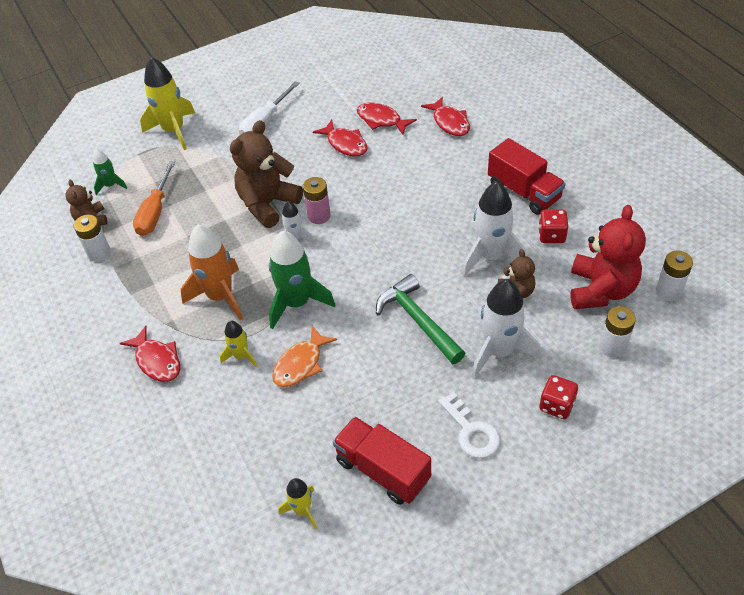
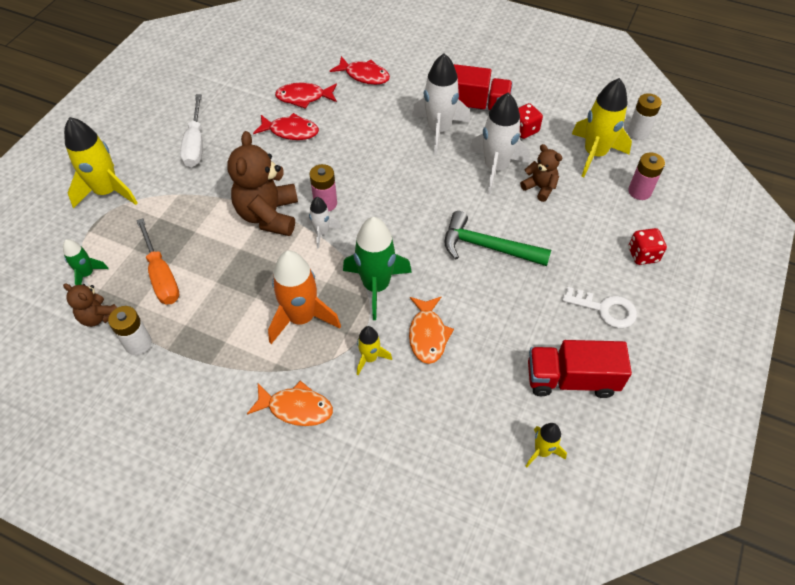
camera: 40 degrees left, 5 degrees up
red fish [120,326,180,382] -> orange fish [247,381,333,426]
white rocket [472,279,541,378] -> white rocket moved to [412,53,470,155]
red teddy bear [570,205,646,309] -> yellow rocket [572,78,632,177]
white battery [600,306,636,358] -> pink battery [628,152,665,200]

